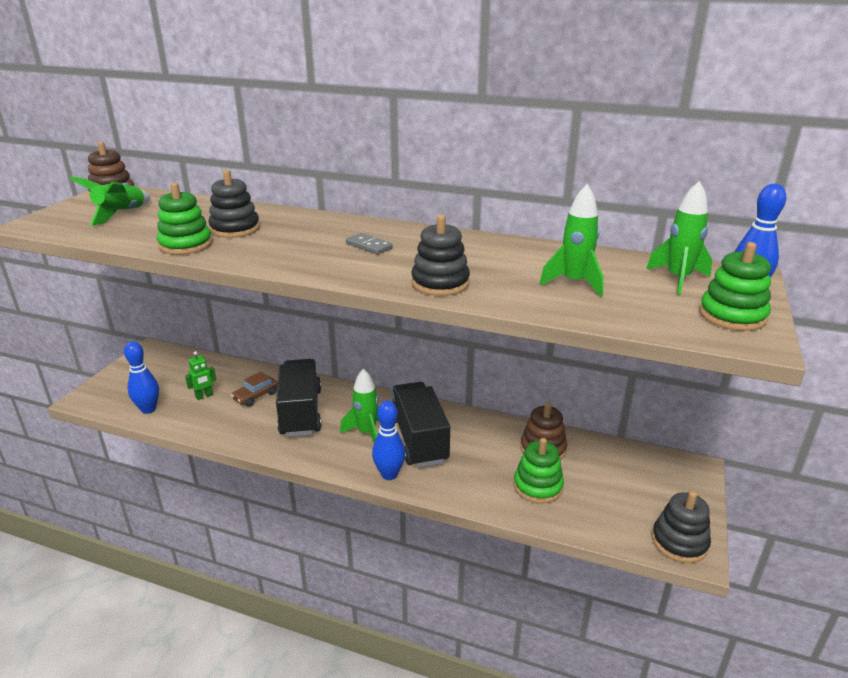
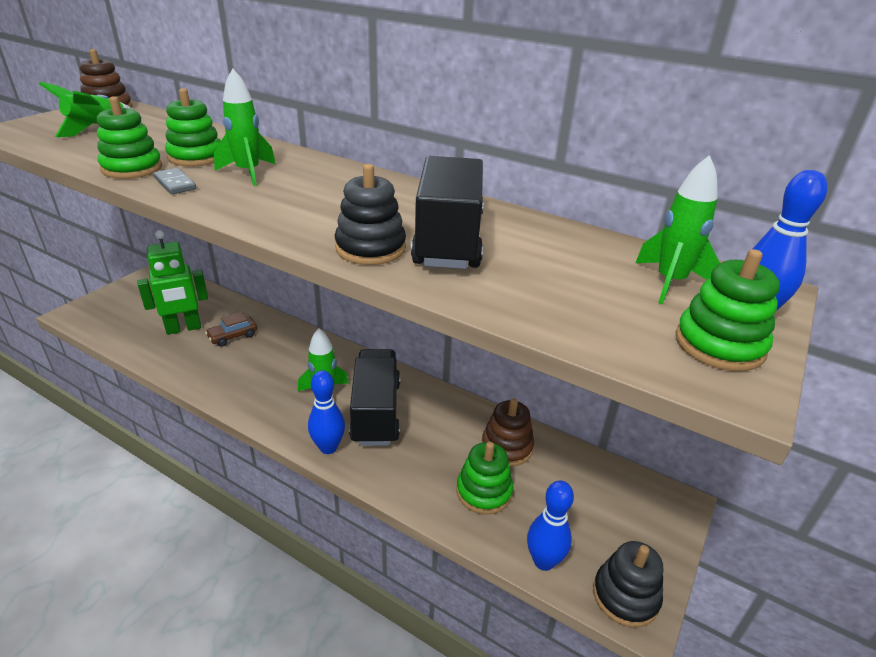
camera: 10 degrees right, 5 degrees up
blue bowling pin [124,341,159,414] -> blue bowling pin moved to [527,480,574,571]
green robot [185,351,216,400] -> green robot [137,230,208,335], size x2.00
black stacking toy [208,170,260,238] -> green stacking toy [165,88,221,167]
black truck [276,359,321,437] -> black truck moved to [411,156,484,269]
grey domino [346,233,393,255] -> grey domino moved to [153,168,196,194]
green rocket [539,184,604,297] -> green rocket moved to [214,69,276,186]

